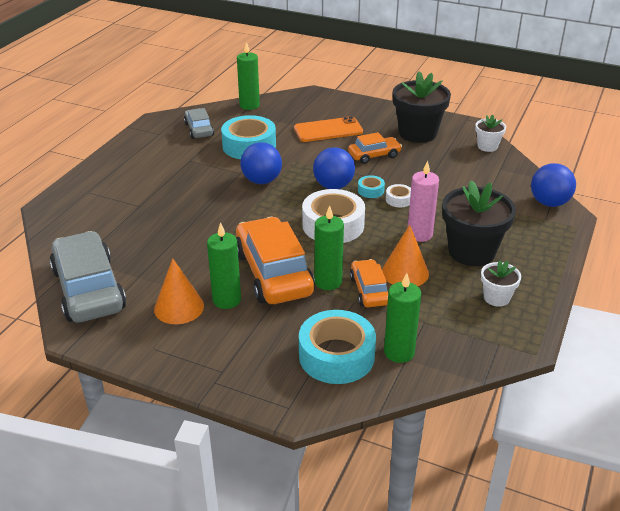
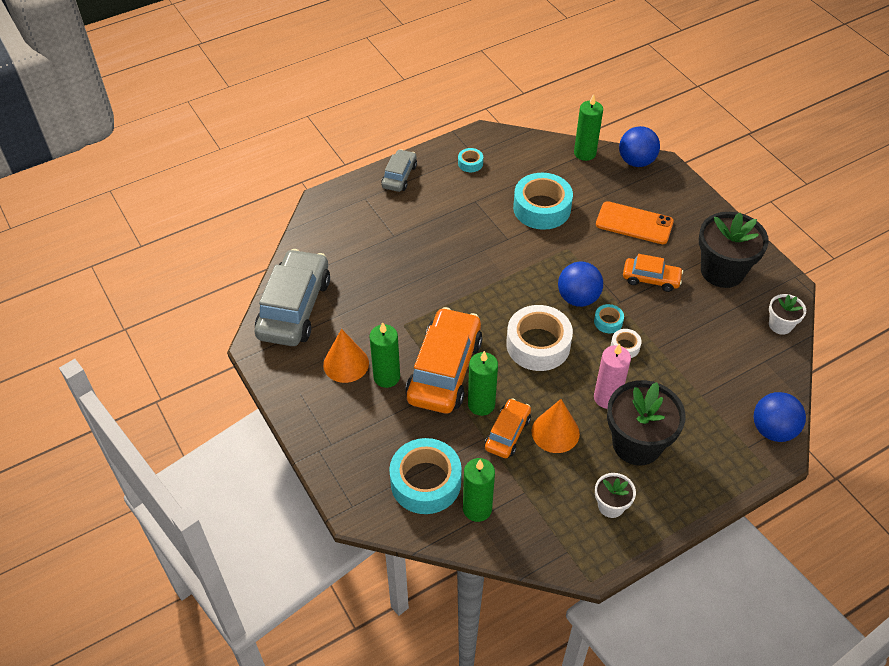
camera: 35 degrees right, 15 degrees up
grey car [184,108,214,139] -> grey car moved to [381,149,417,192]
blue ball [240,142,282,184] -> blue ball moved to [619,126,660,167]
none -> turquoise tape [458,148,483,172]

